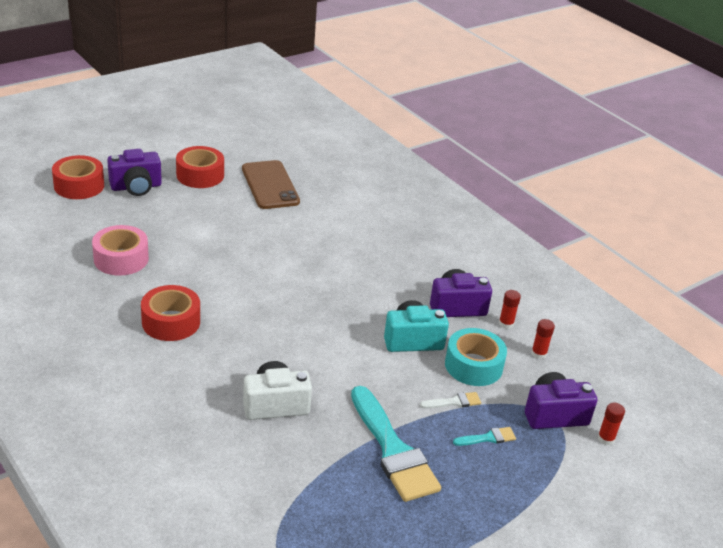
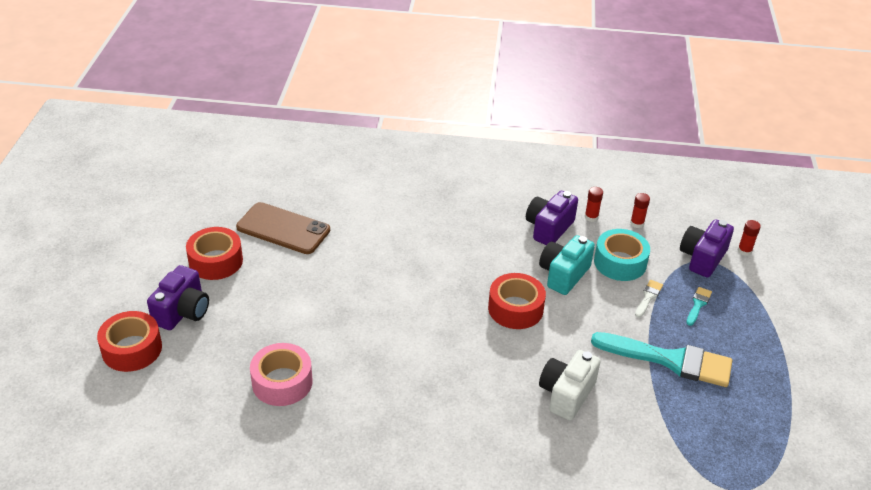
camera: 45 degrees left, 5 degrees up
red tape [141,285,200,341] -> red tape moved to [488,273,546,329]

